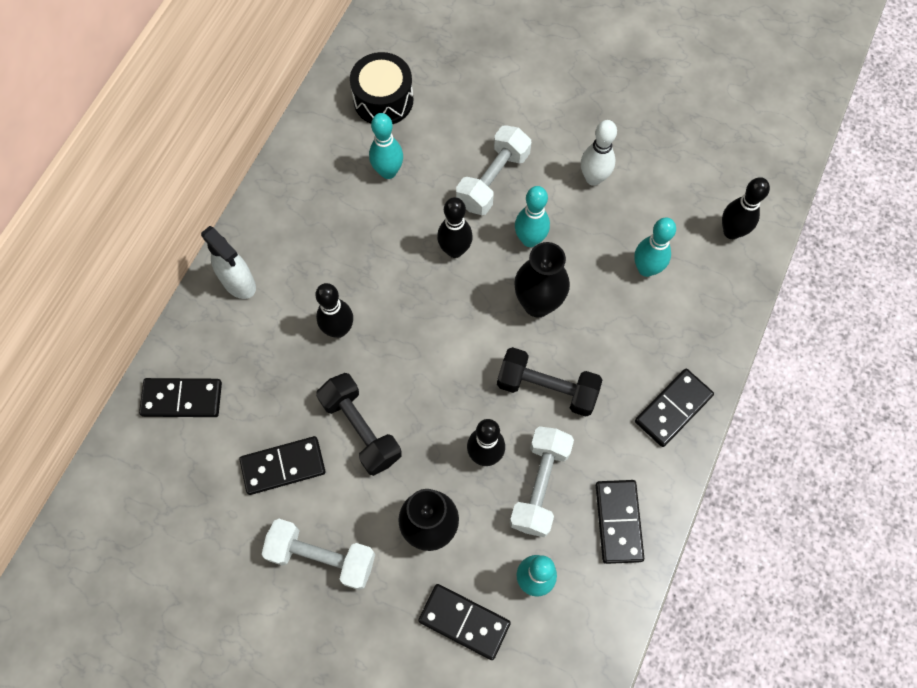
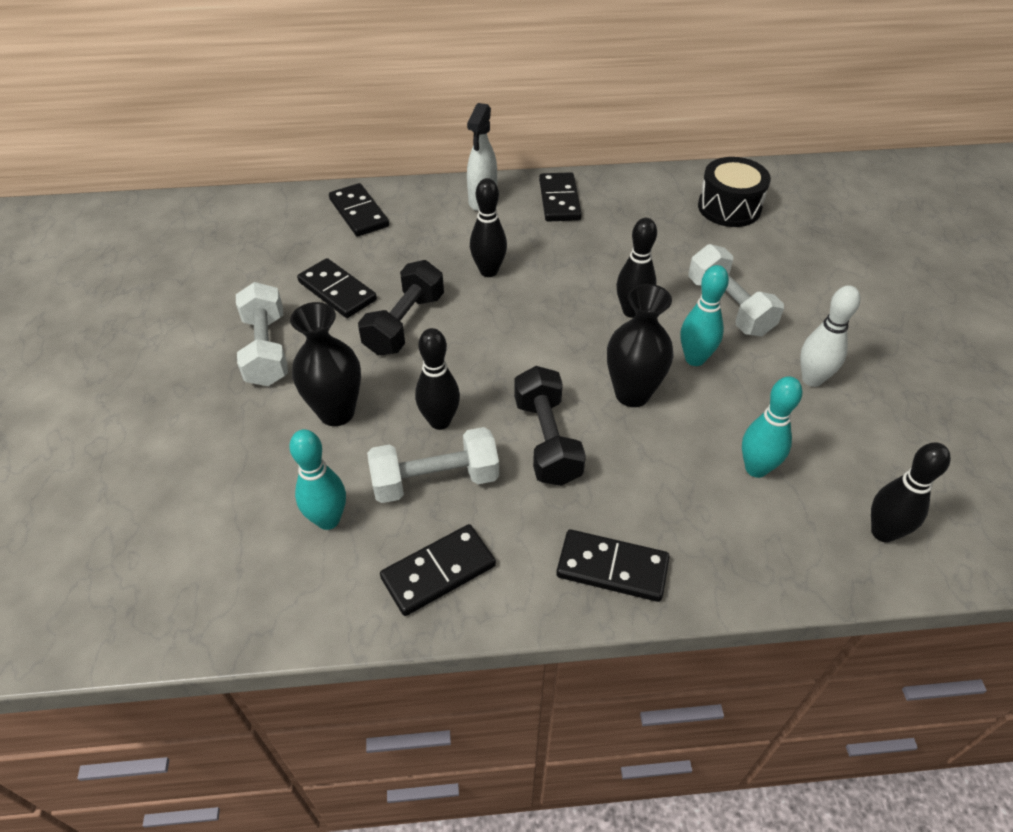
camera: 60 degrees right, 20 degrees down
turquoise bowling pin [369,113,403,179] -> none
black domino [418,584,511,660] -> black domino moved to [539,172,582,222]
white dumbbell [456,125,531,215] -> white dumbbell turned 60 degrees clockwise [688,244,784,336]

